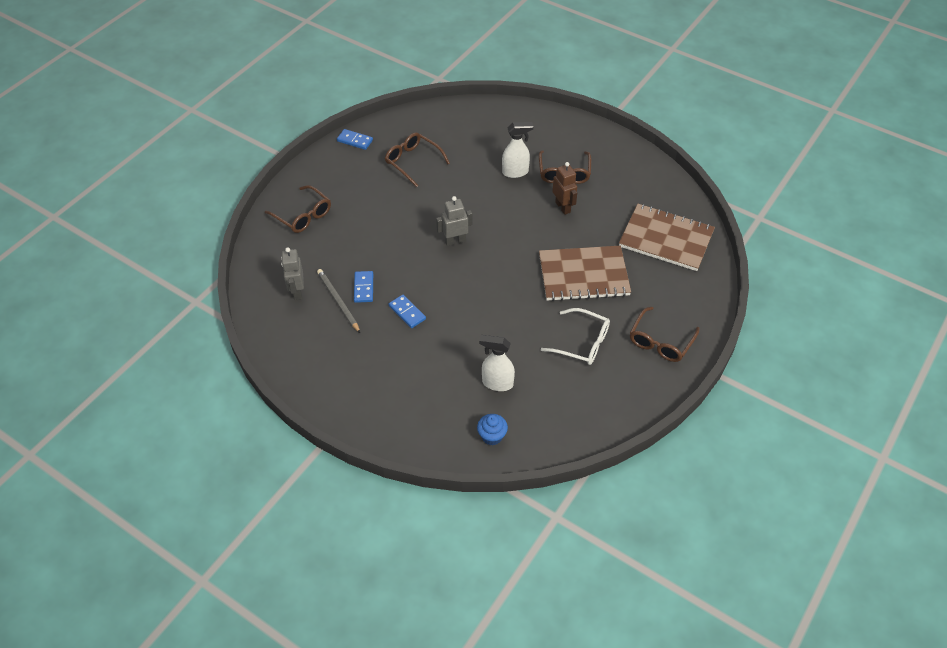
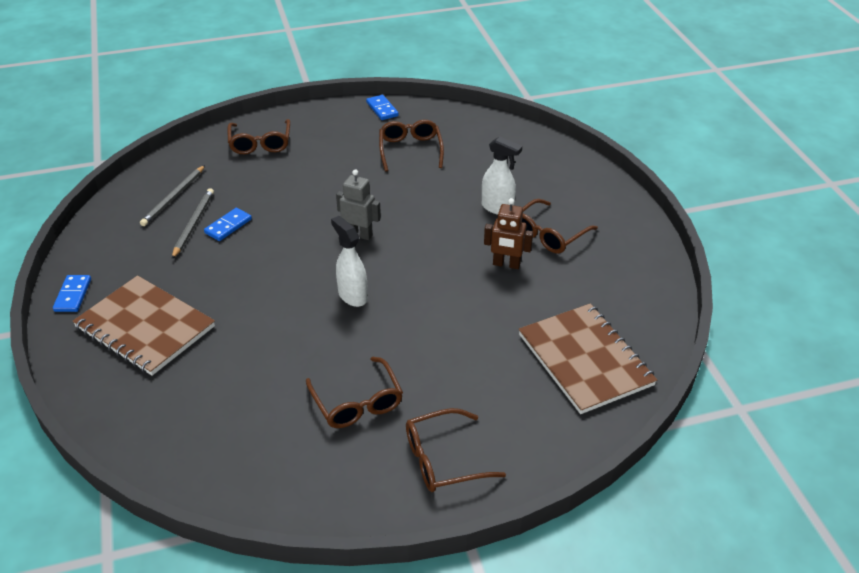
camera: 40 degrees right, 10 degrees down
grey robot [281,247,304,300] -> grey pencil [140,165,205,226]
blue domino [389,295,426,328] -> blue domino moved to [53,275,91,312]
blue cupcake [477,414,508,446] -> none
white spray bottle [479,335,515,391] -> white spray bottle moved to [331,216,368,307]
brown notebook [539,246,631,301] -> brown notebook moved to [72,275,215,376]
white glasses [541,308,610,365] -> brown glasses [306,357,403,428]
brown robot [552,162,577,215] -> brown robot turned 90 degrees clockwise [484,198,533,269]

